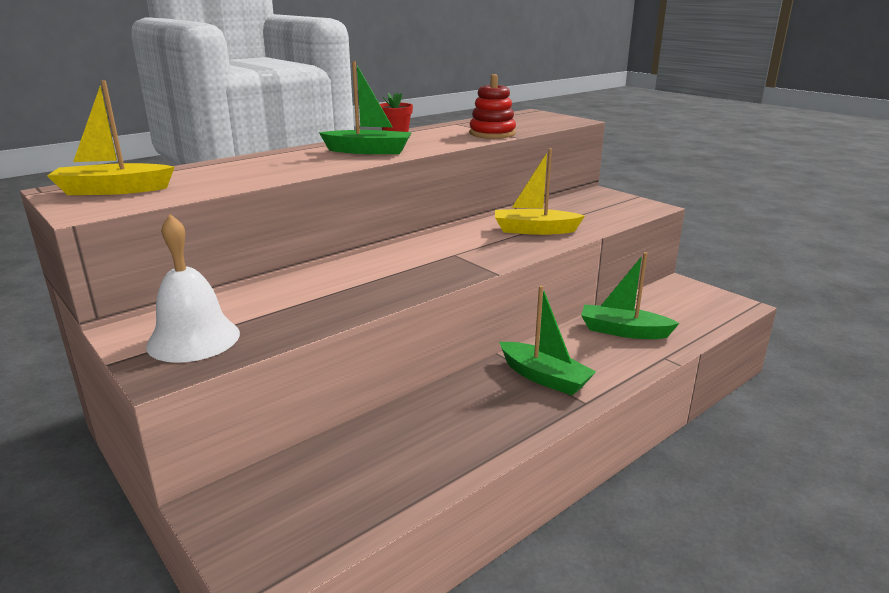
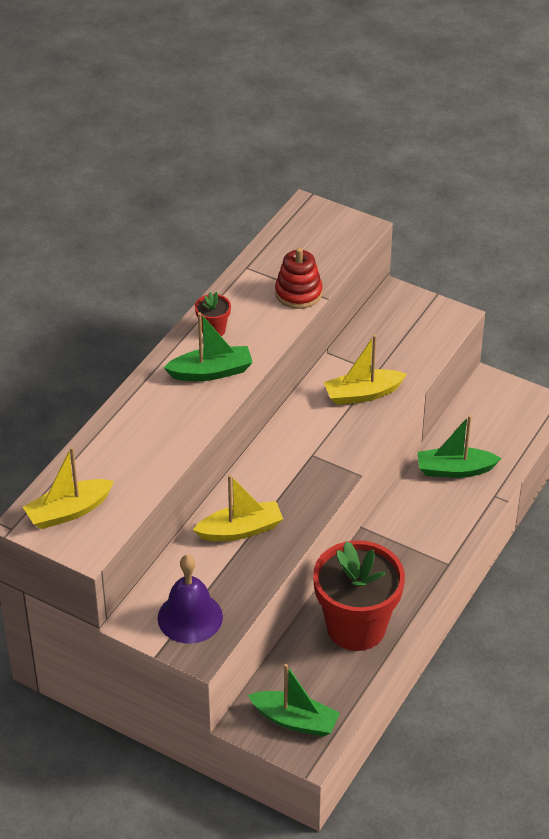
camera: 20 degrees left, 20 degrees up
white bell [146,214,240,363] -> purple bell [158,555,223,644]
green boat [499,285,596,395] -> green boat moved to [248,664,340,737]
none -> yellow boat [193,475,283,541]
none -> red flower pot [313,540,405,651]

